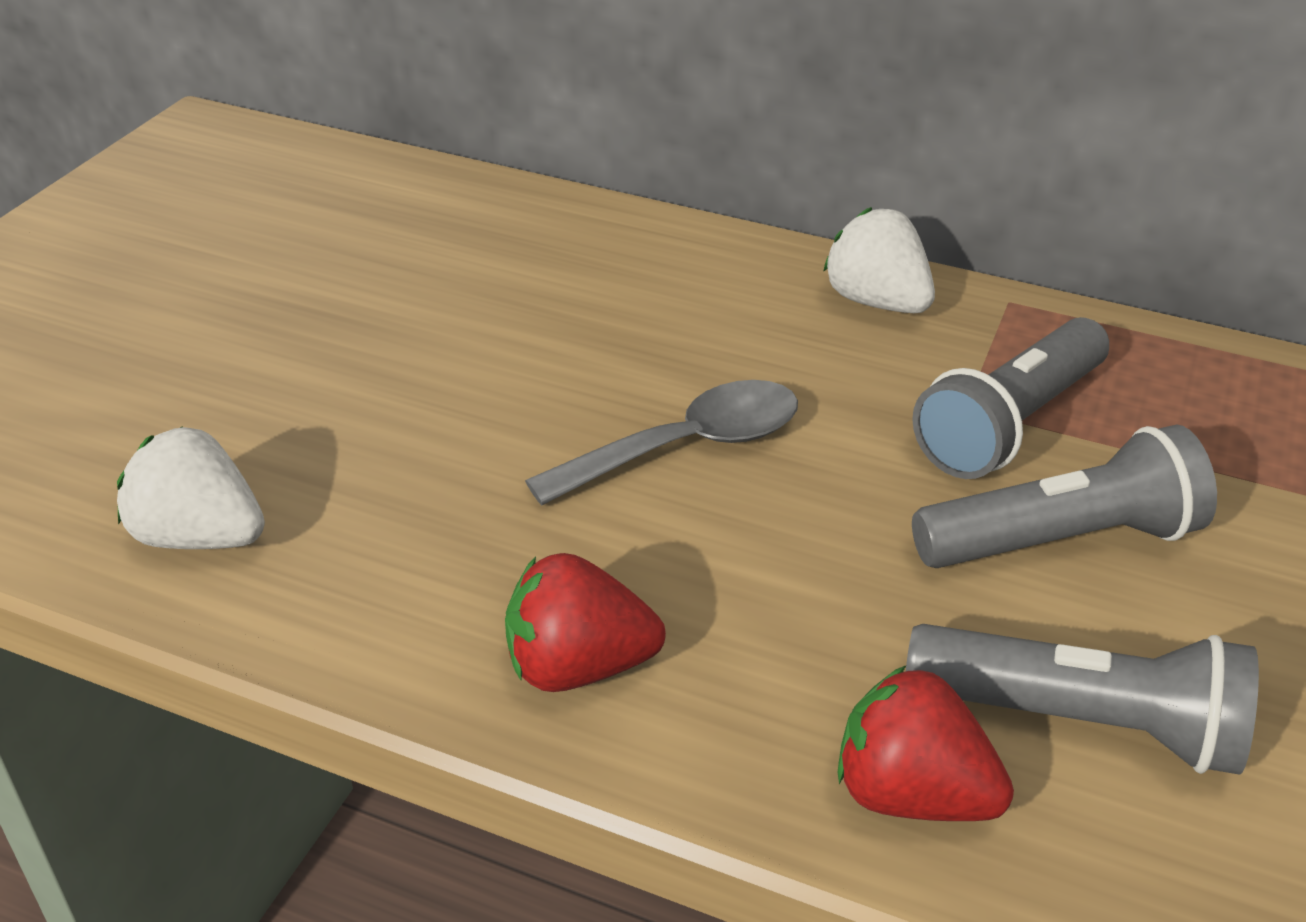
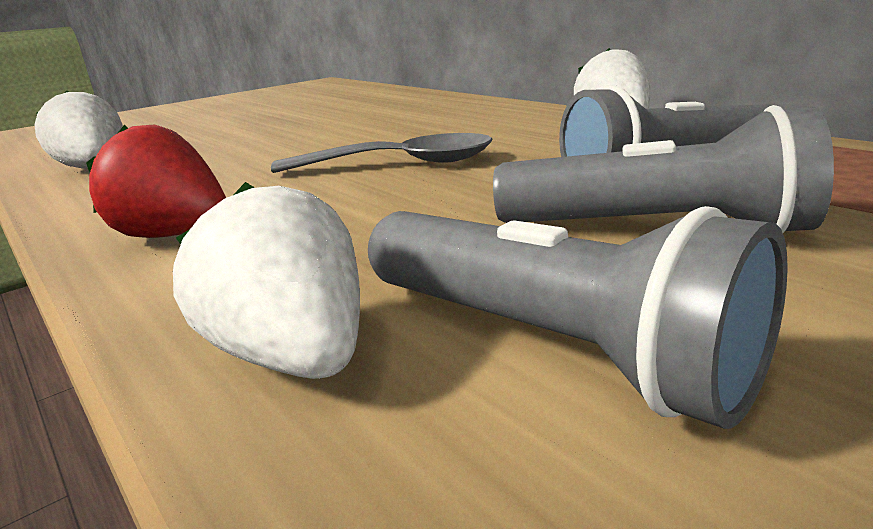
camera: 30 degrees right, 15 degrees down
red strawberry [838,666,1014,821] -> white strawberry [173,182,360,379]

